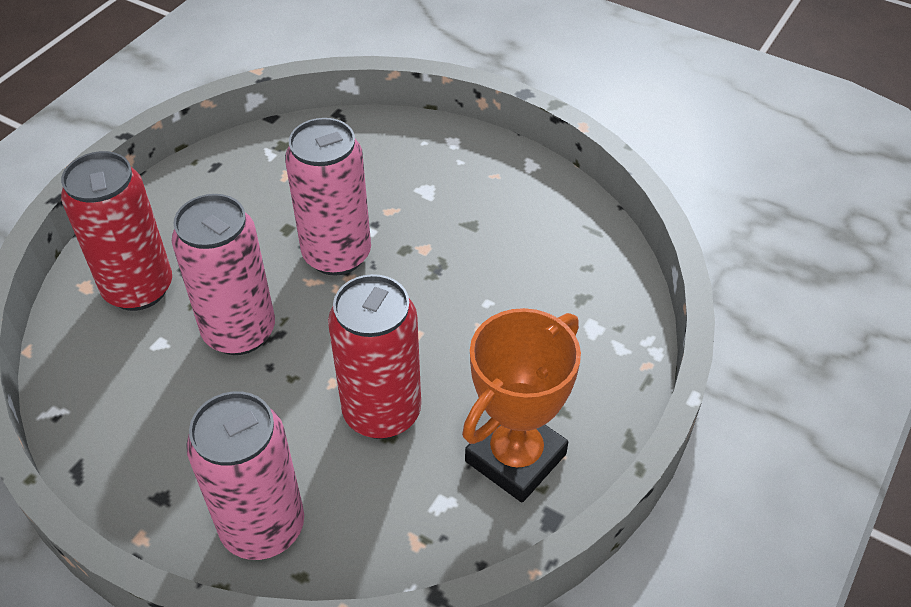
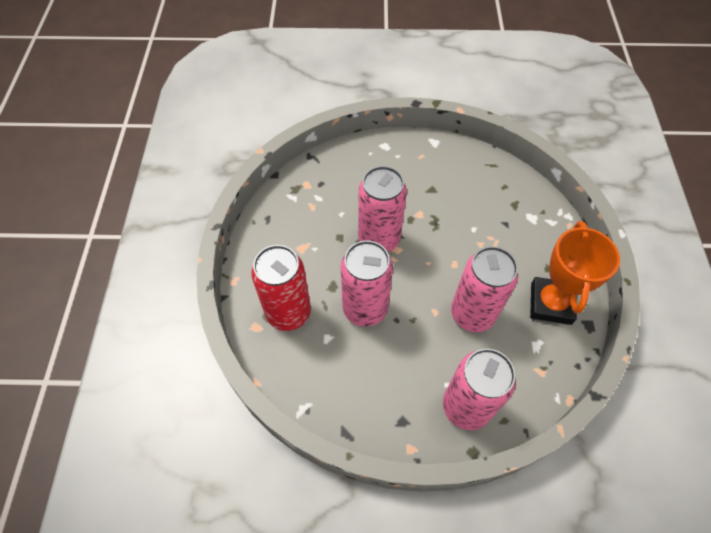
camera: 30 degrees left, 10 degrees up
red can [328,274,421,439] -> pink can [451,246,518,332]

